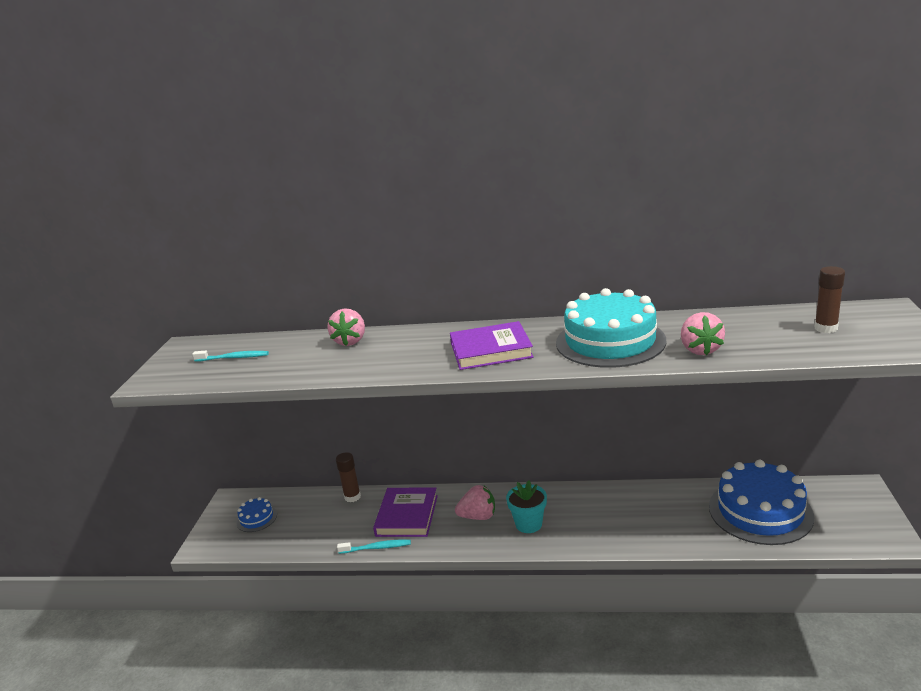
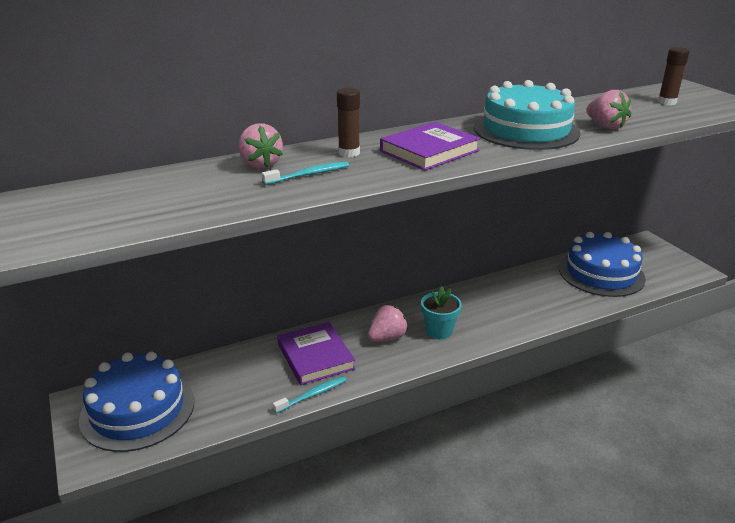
camera: 35 degrees left, 5 degrees up
turquoise toothbrush [192,351,269,362] -> turquoise toothbrush moved to [262,162,349,185]
blue cake [236,497,277,532] -> blue cake [79,351,194,452], size x2.20
brown glue stick [336,452,361,502] -> brown glue stick moved to [337,88,360,157]

